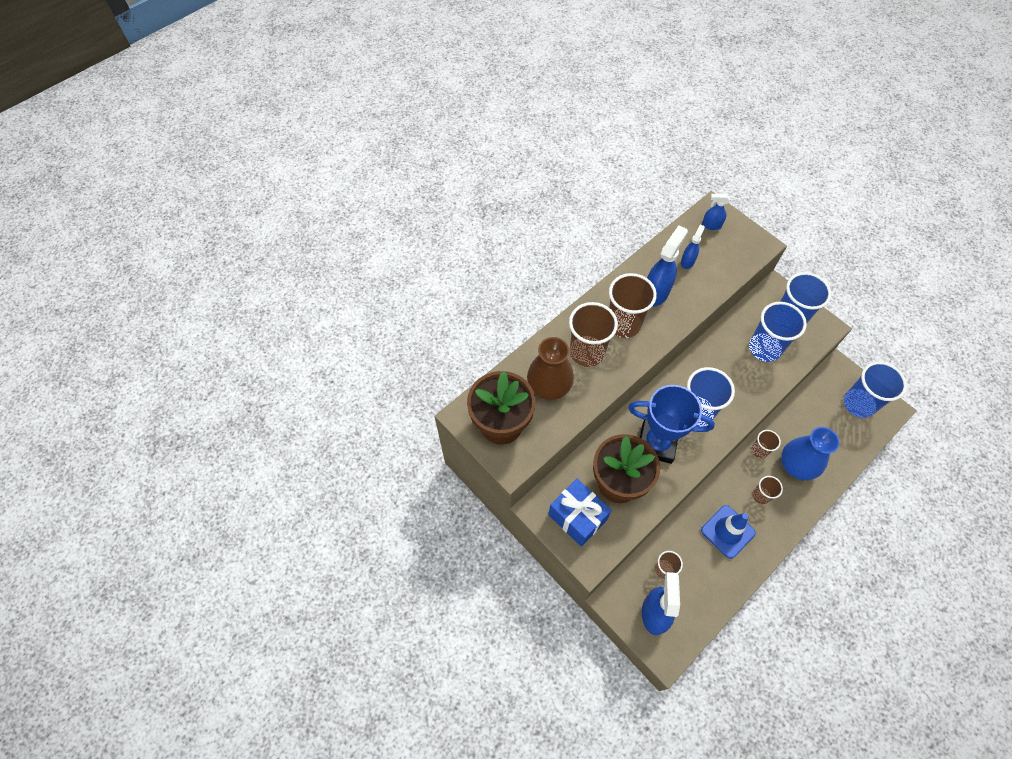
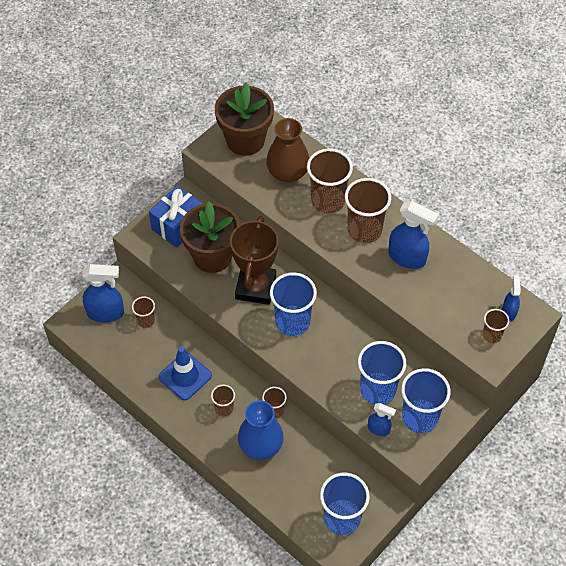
camera: 85 degrees right, 5 degrees down
blue trophy [628,385,715,464] -> brown trophy [230,216,279,305]
blue spray bottle [681,225,705,269] -> blue spray bottle moved to [368,403,396,436]
none -> brown cup [483,309,509,343]

